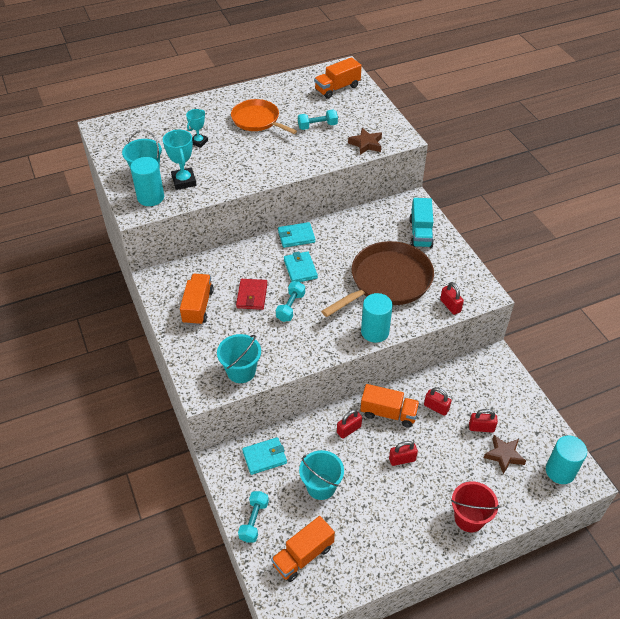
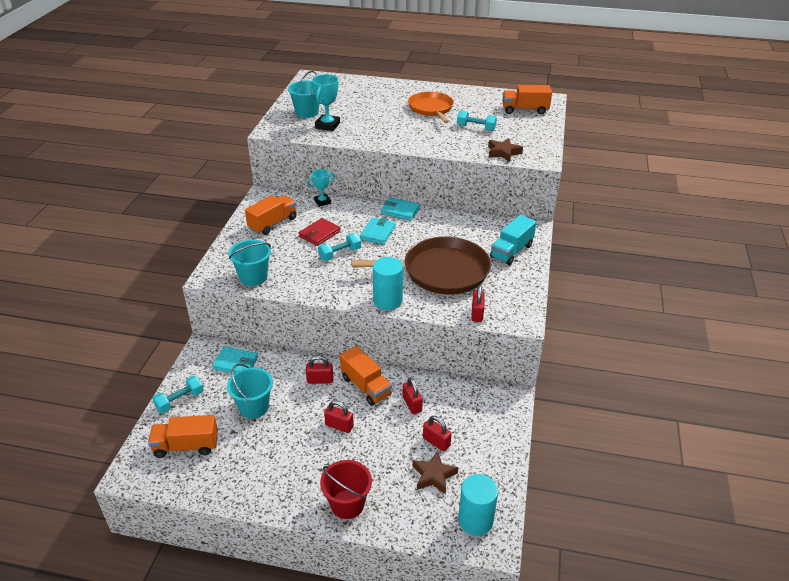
camera: 35 degrees right, 10 degrees down
turquoise cylinder [130,157,164,206] -> none
turquoise trophy [186,109,208,148] -> turquoise trophy moved to [307,169,335,207]

